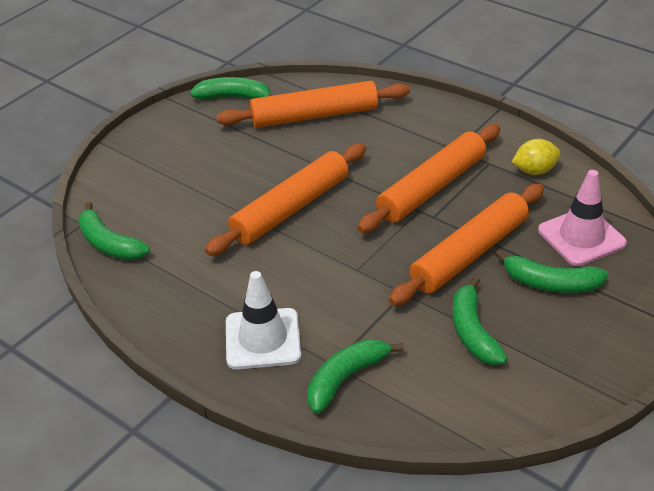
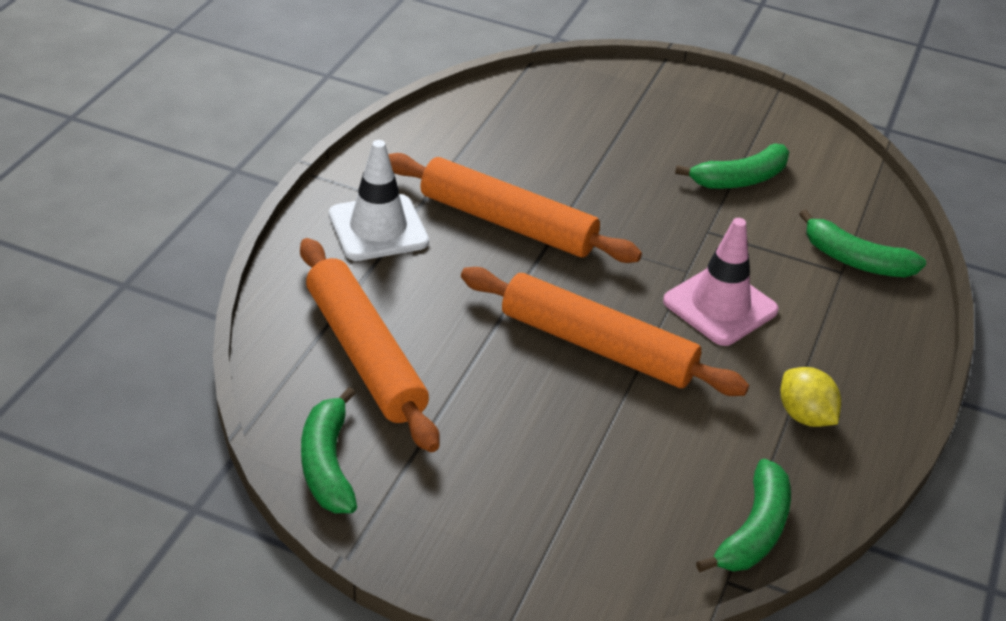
camera: 110 degrees left, 0 degrees up
white traffic cone [226,271,301,370] -> white traffic cone moved to [329,140,429,261]
orange rolling pin [389,184,544,306] -> none
green banana [495,250,608,293] -> none
yellow lemon [512,139,561,175] -> yellow lemon moved to [780,367,841,427]
pink traffic cone [538,170,627,266] -> pink traffic cone moved to [663,218,779,346]

